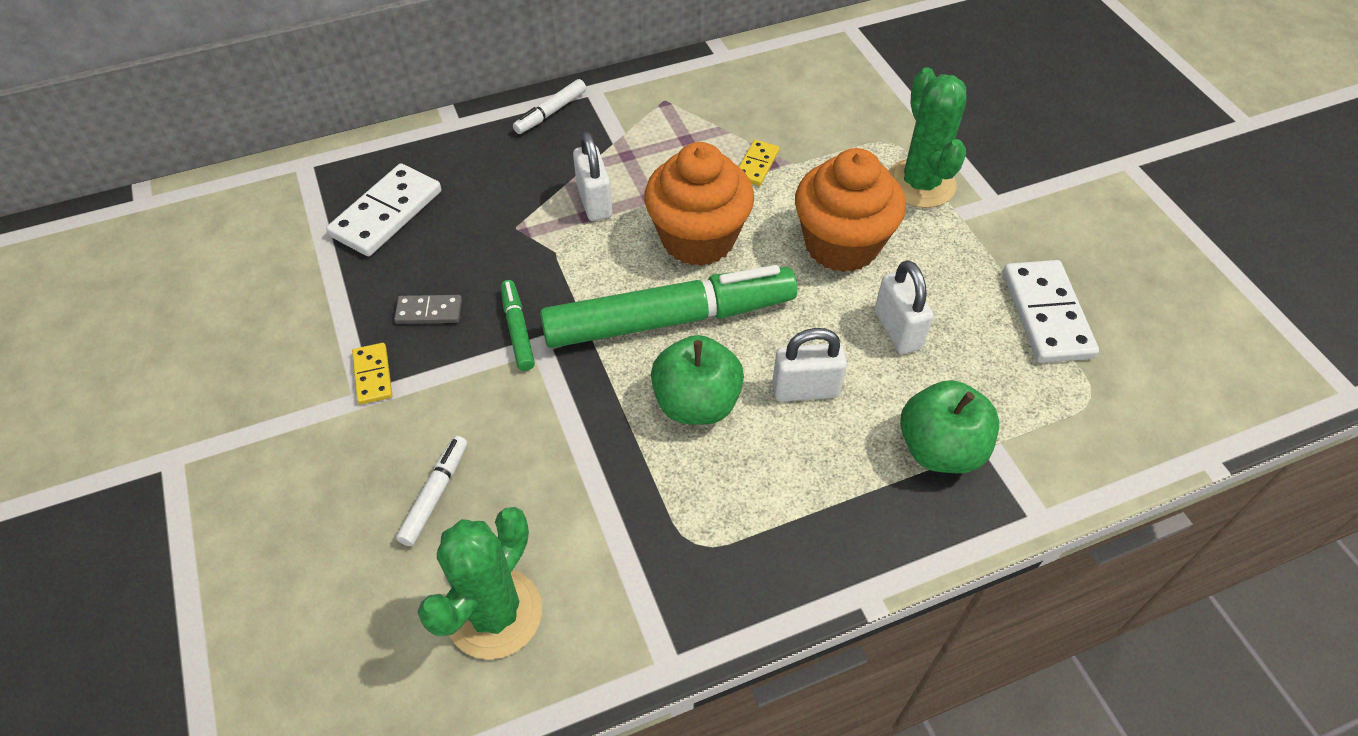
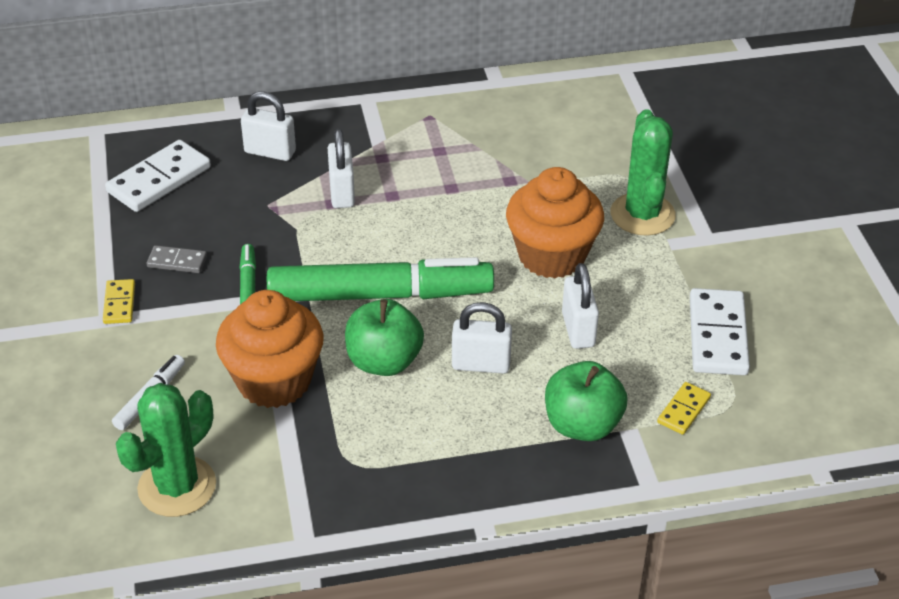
camera: 10 degrees right, 10 degrees down
white marker [513,79,586,134] -> none
orange cupcake [644,142,754,266] -> orange cupcake moved to [216,290,324,408]
yellow domino [739,140,779,186] -> yellow domino moved to [657,382,711,435]
none -> white padlock [241,91,296,161]

